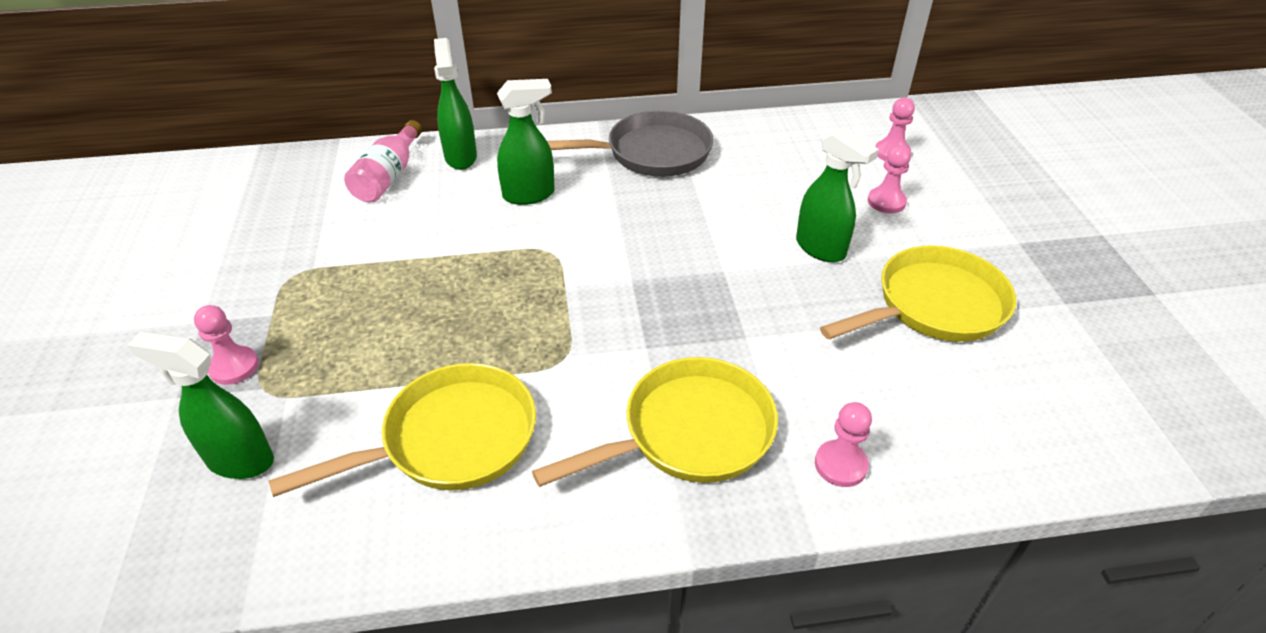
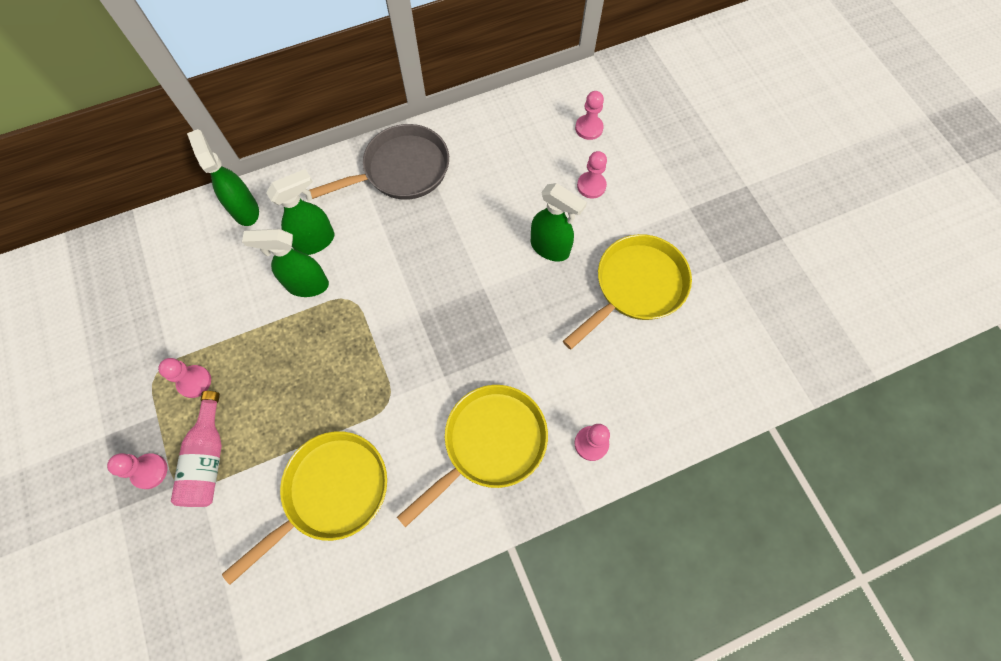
camera: 15 degrees left, 25 degrees up
green spray bottle [127,332,274,479] -> green spray bottle moved to [242,229,329,297]
pink bottle [344,120,422,202] -> pink bottle moved to [171,391,222,507]
none -> pink pawn [158,358,211,398]

